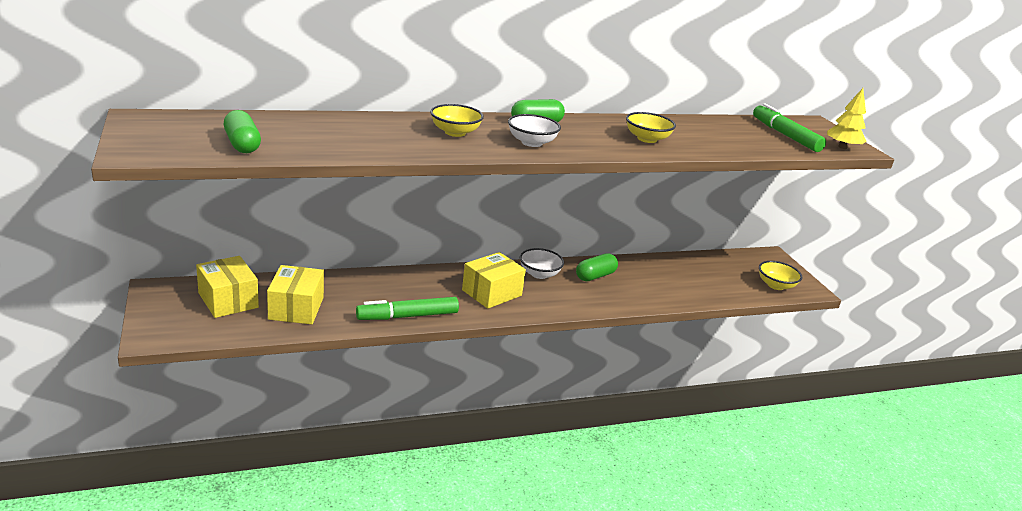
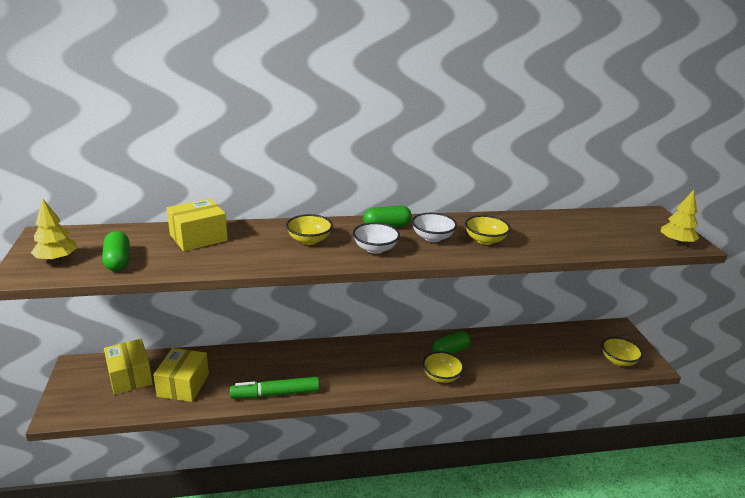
camera: 10 degrees right, 0 degrees up
yellow box [462,252,526,309] -> yellow box moved to [167,198,228,251]
white bowl [520,248,564,279] -> white bowl moved to [412,213,457,242]
green marker [753,103,826,152] -> none
none -> yellow tree [31,198,77,262]
none -> yellow bowl [422,351,464,383]

